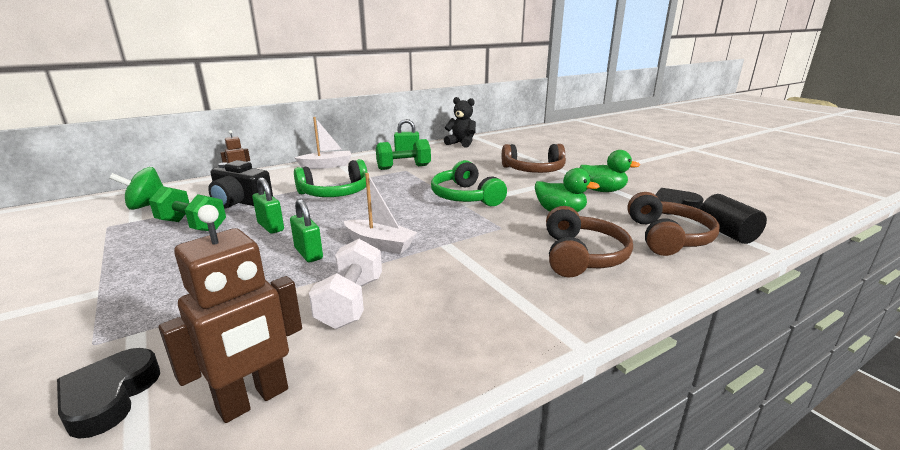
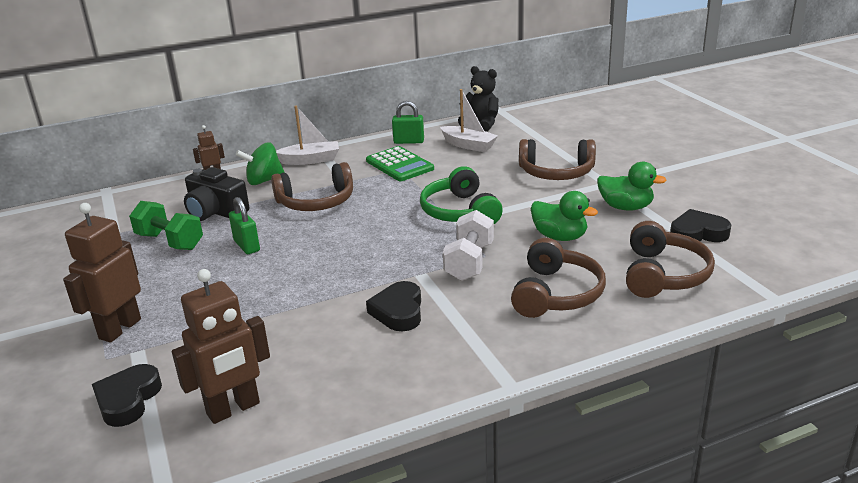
camera: 10 degrees right, 5 degrees up
green spinning top [110,167,163,210] -> green spinning top moved to [236,142,285,185]
green padlock [290,199,323,262] -> none
green headphones [294,159,368,197] -> brown headphones [271,162,353,211]
white dumbbell [309,239,382,329] -> white dumbbell moved to [443,210,494,281]
white boat [344,173,417,254] -> white boat moved to [440,89,498,152]
green dumbbell [376,139,431,170] -> green calculator [366,146,434,181]
black cylinder [700,194,767,244] -> none
none -> brown robot [63,203,141,343]
none -> black heart [366,281,421,331]

